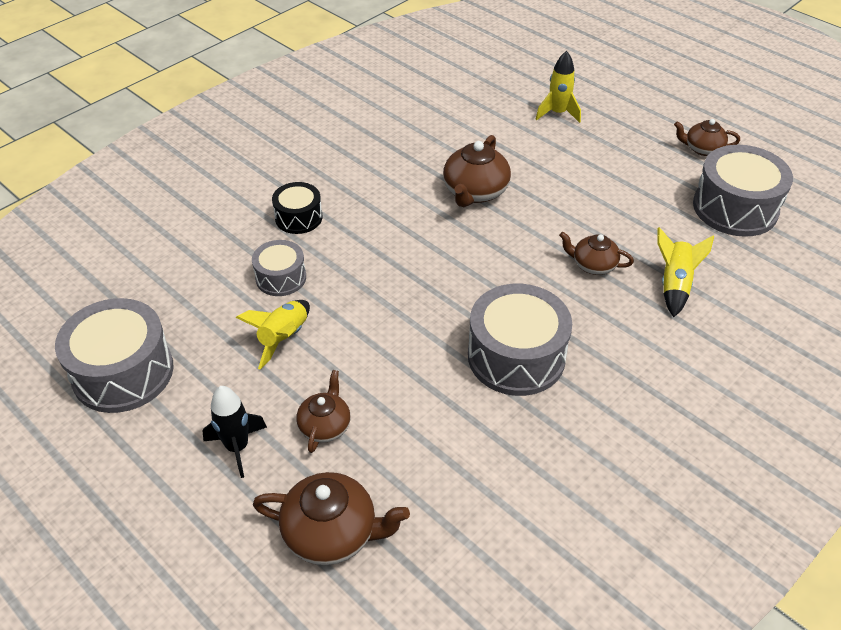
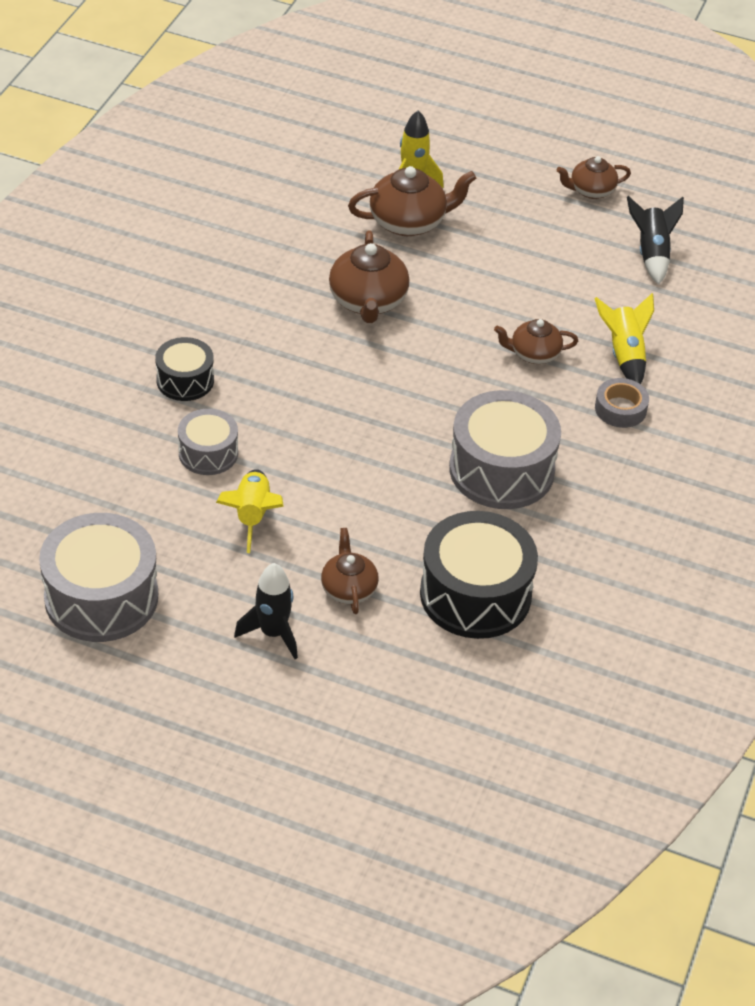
camera: 25 degrees left, 0 degrees up
brown teapot [253,472,410,565] -> brown teapot moved to [348,166,476,236]
grey drum [693,145,793,237] -> black rocket [627,196,684,285]
none -> black drum [420,511,538,639]
none -> grey tape [595,378,649,428]

